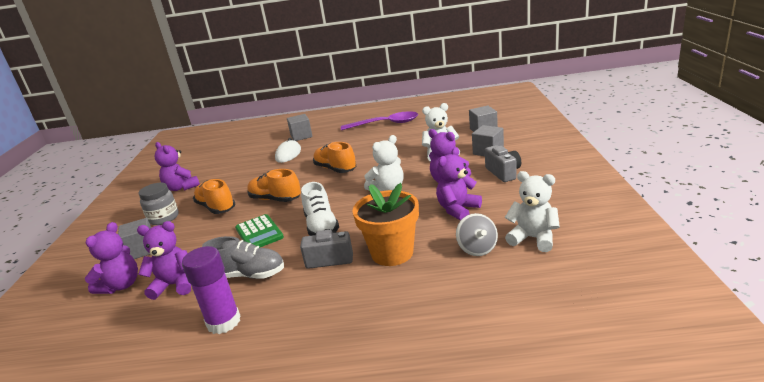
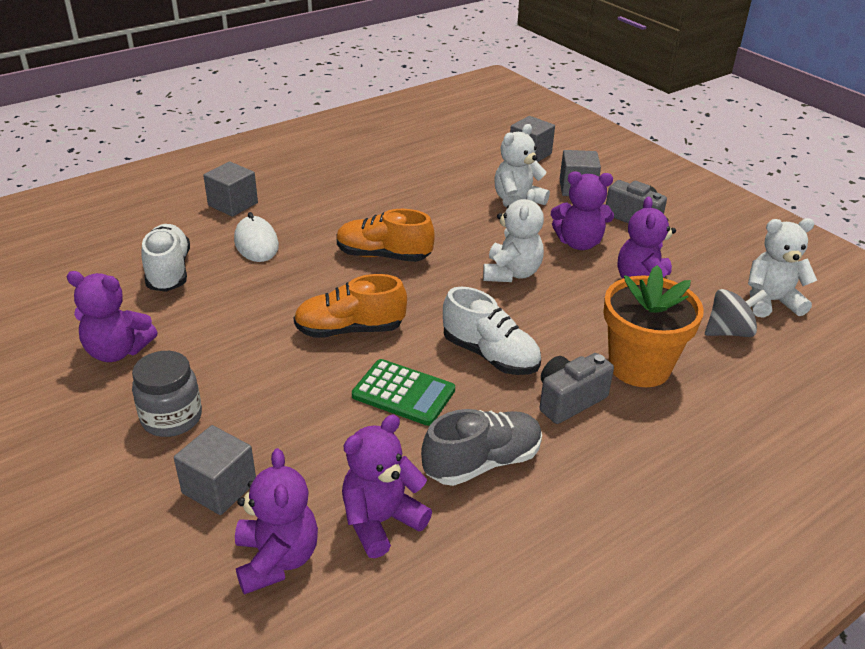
camera: 40 degrees left, 10 degrees up
purple glue stick [182,246,241,334] -> none
orange shoe [193,179,235,214] -> none
purple spoon [341,111,418,130] -> none
grey spinning top [456,213,498,256] -> grey spinning top turned 60 degrees counterclockwise [705,289,767,337]
none -> white shoe [141,224,190,292]

